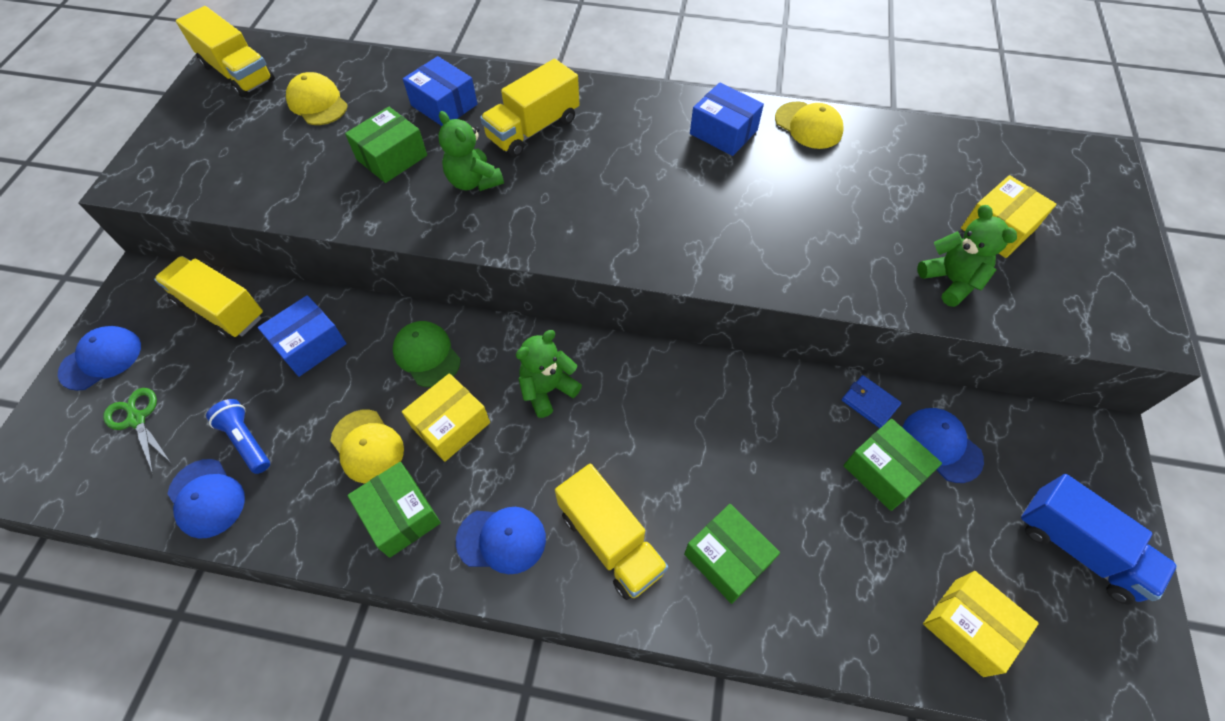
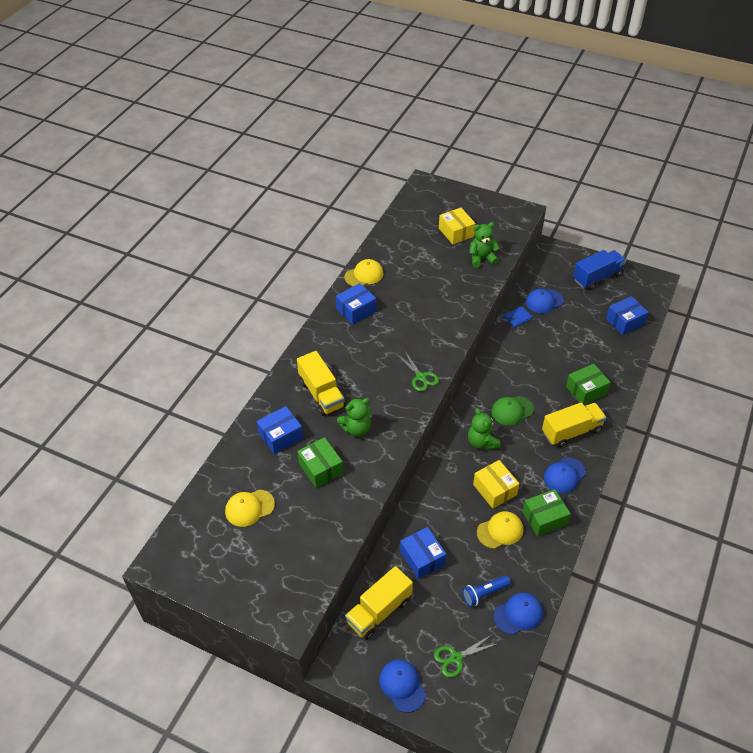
camera: 75 degrees left, 10 degrees down
yellow truck [176,6,275,98] -> none
green cap [393,321,461,387] -> green cap moved to [491,396,534,425]
blue cap [456,507,546,574] -> blue cap turned 150 degrees counterclockwise [544,457,586,493]
green box [843,419,942,511] -> none
yellow box [923,571,1039,677] -> blue box [606,296,649,335]
none -> green scissors [397,351,439,391]

